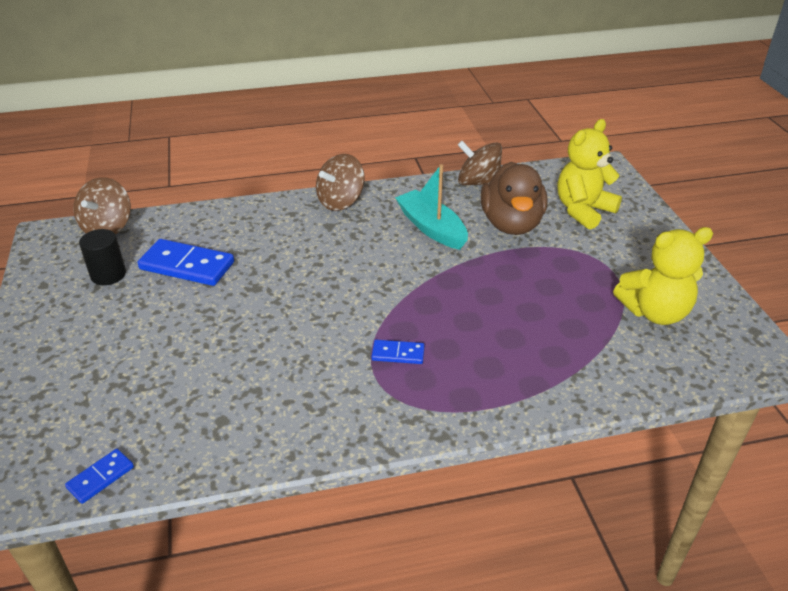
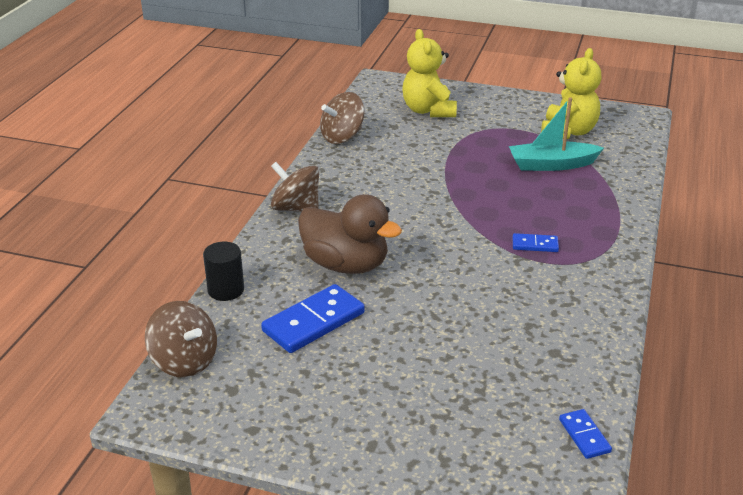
camera: 60 degrees left, 5 degrees down
black cylinder [79,229,126,285] -> black cylinder moved to [203,242,244,301]
brown spinning top [316,154,365,211] -> brown spinning top turned 135 degrees clockwise [271,162,319,212]
blue domino [372,340,425,364] -> blue domino turned 60 degrees clockwise [513,233,559,252]
turquoise boat [395,164,468,250] -> turquoise boat moved to [509,97,604,171]
brown duck [481,162,548,235] -> brown duck moved to [298,194,402,274]

